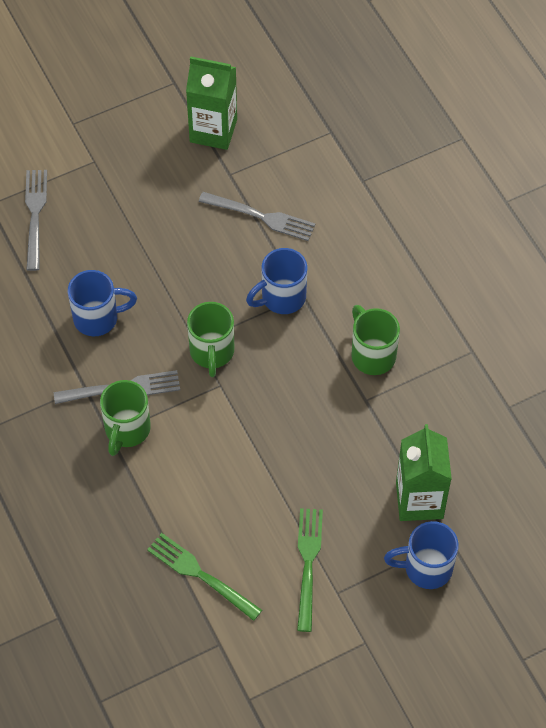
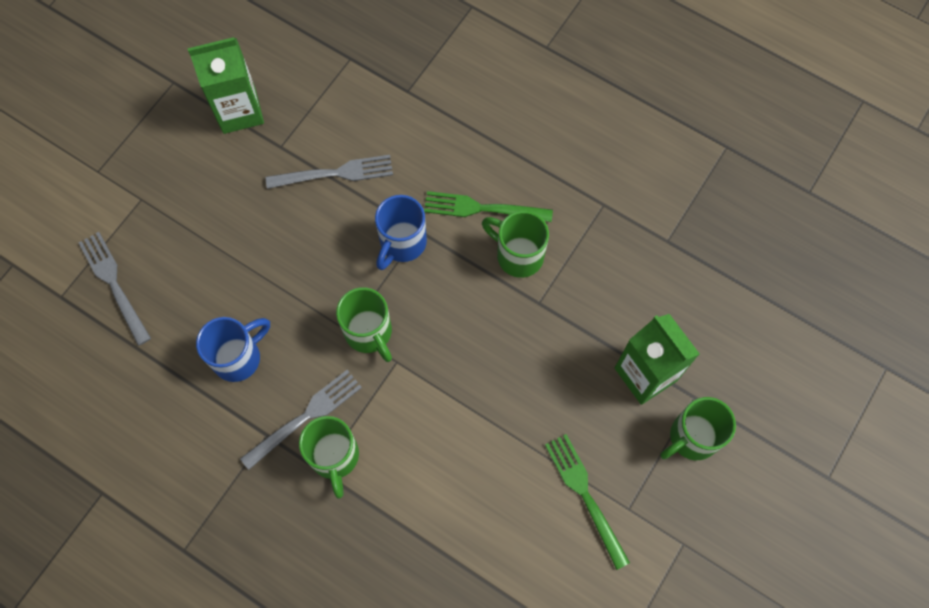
camera: 30 degrees left, 10 degrees up
green fork [147,533,262,621] -> green fork moved to [424,191,553,222]
blue mug [384,521,459,589] -> green mug [661,397,736,460]

